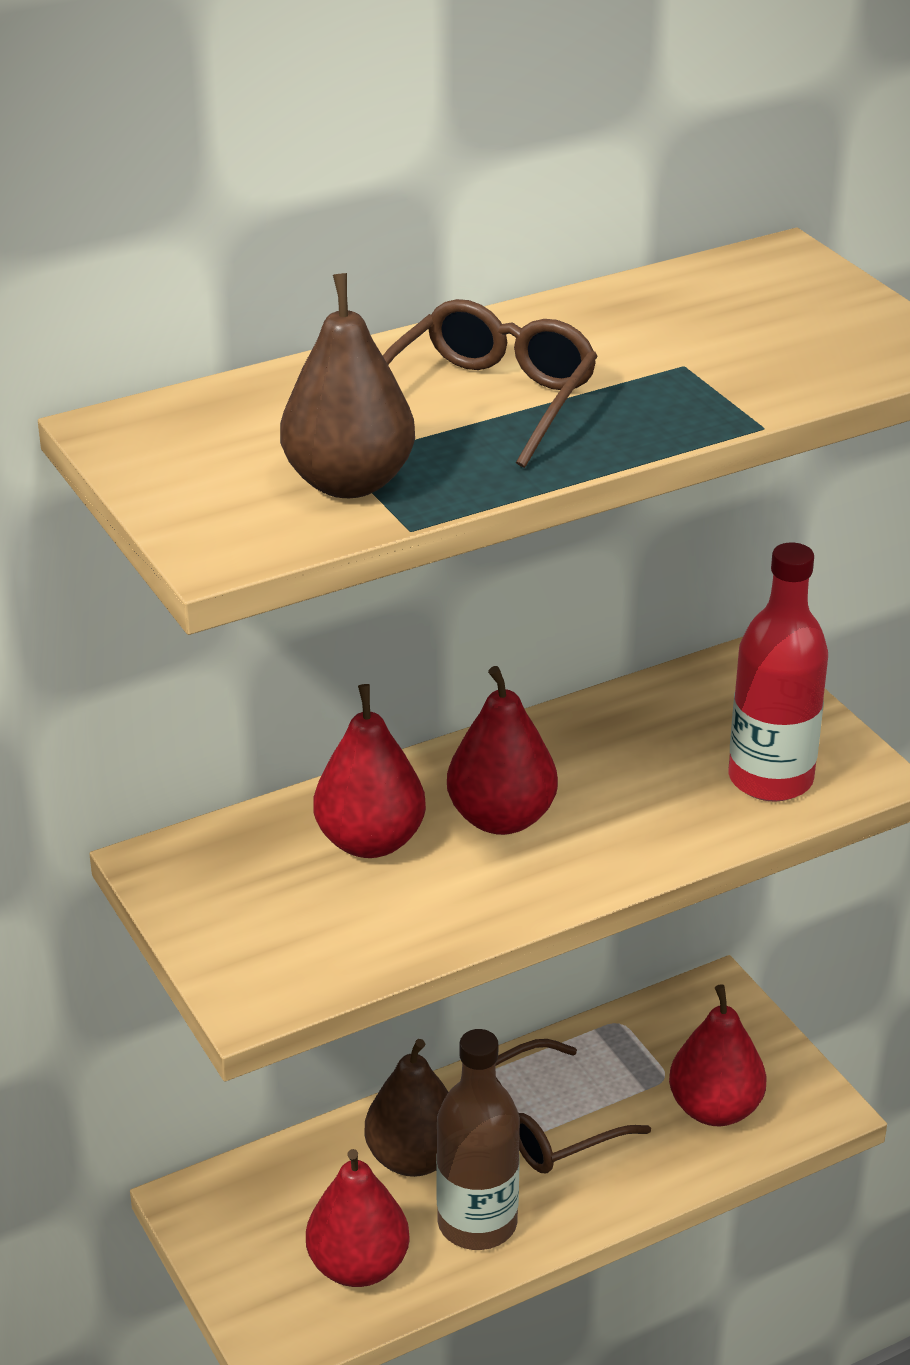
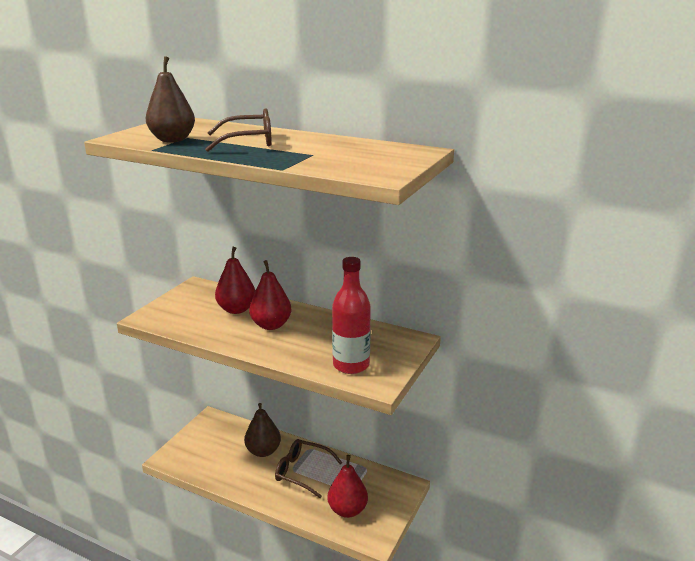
camera: 55 degrees right, 10 degrees down
red pear [306,1149,410,1287] -> none
brown bottle [436,1029,520,1250] -> none

